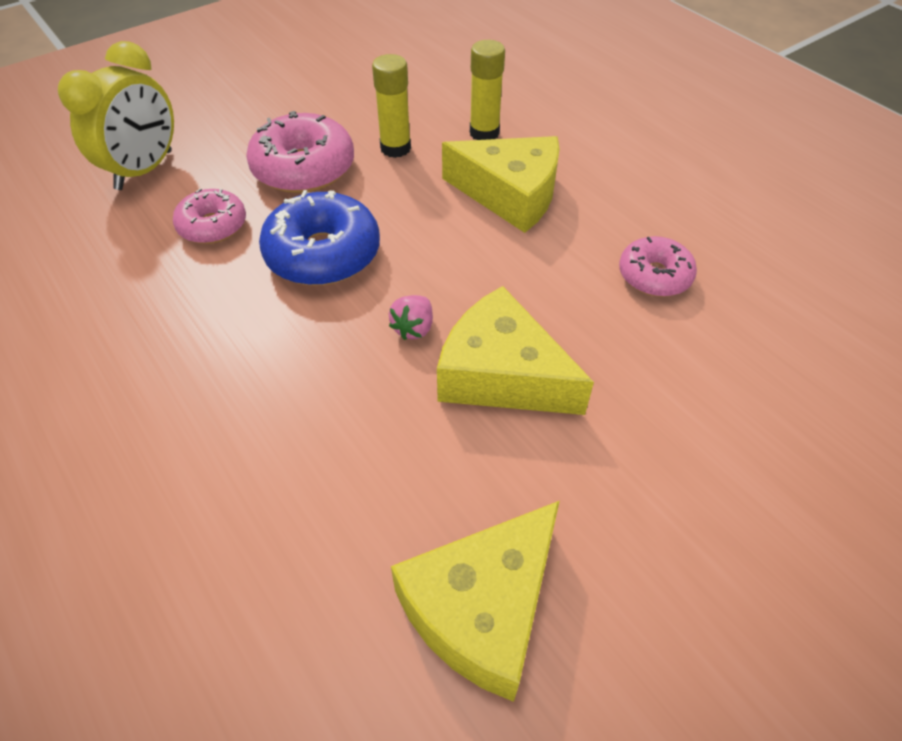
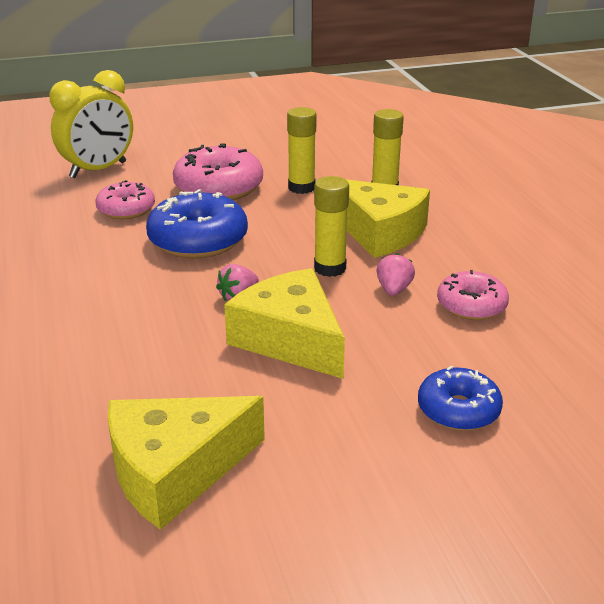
camera: 20 degrees right, 20 degrees down
none -> yellow glue stick [314,176,349,277]
none -> pink strawberry [376,253,415,296]
none -> blue donut [418,366,503,431]

